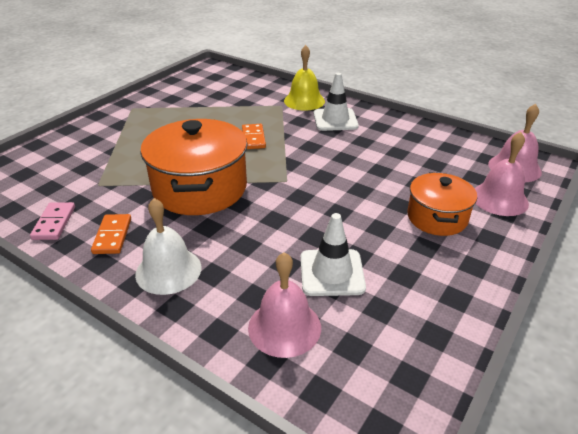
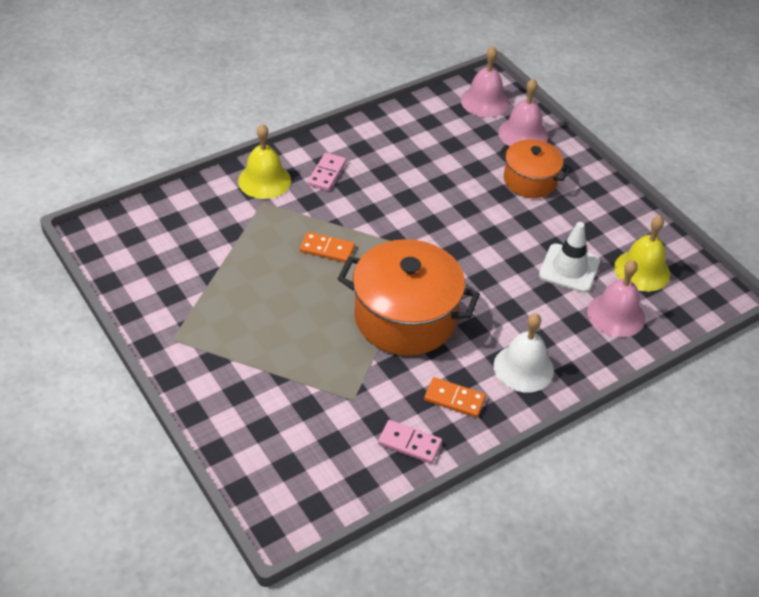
camera: 70 degrees left, 10 degrees up
white traffic cone [314,73,359,131] -> pink domino [307,153,346,191]
none -> yellow bell [614,215,670,292]

